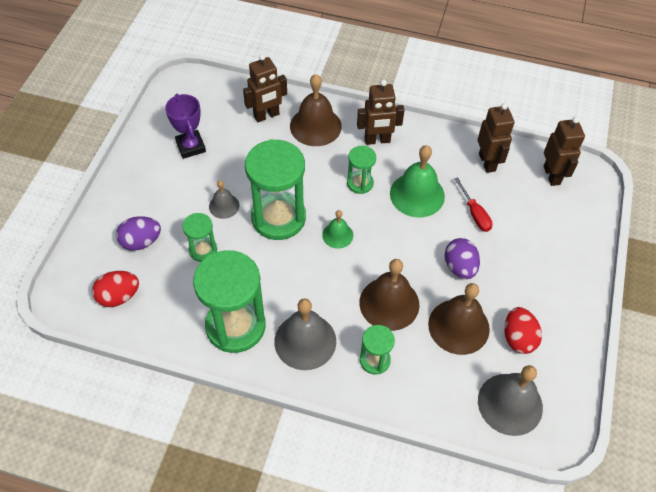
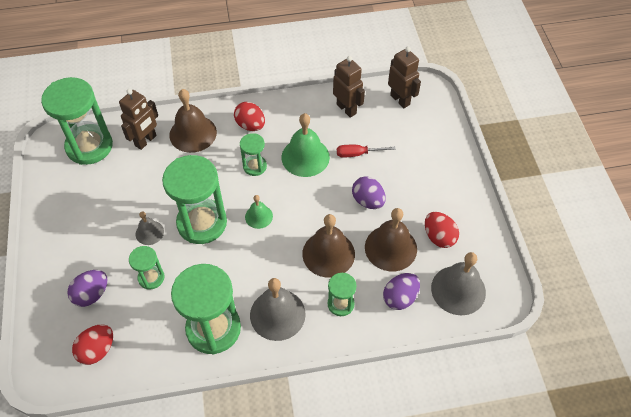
camera: 25 degrees left, 0 degrees up
purple trophy [165,94,206,159] -> none
brown robot [357,80,404,145] -> red egg [234,102,265,131]
red screwdriver [454,177,493,232] -> red screwdriver turned 135 degrees clockwise [337,145,396,158]
none -> green hourglass [41,77,113,165]
none -> purple egg [383,273,420,310]

